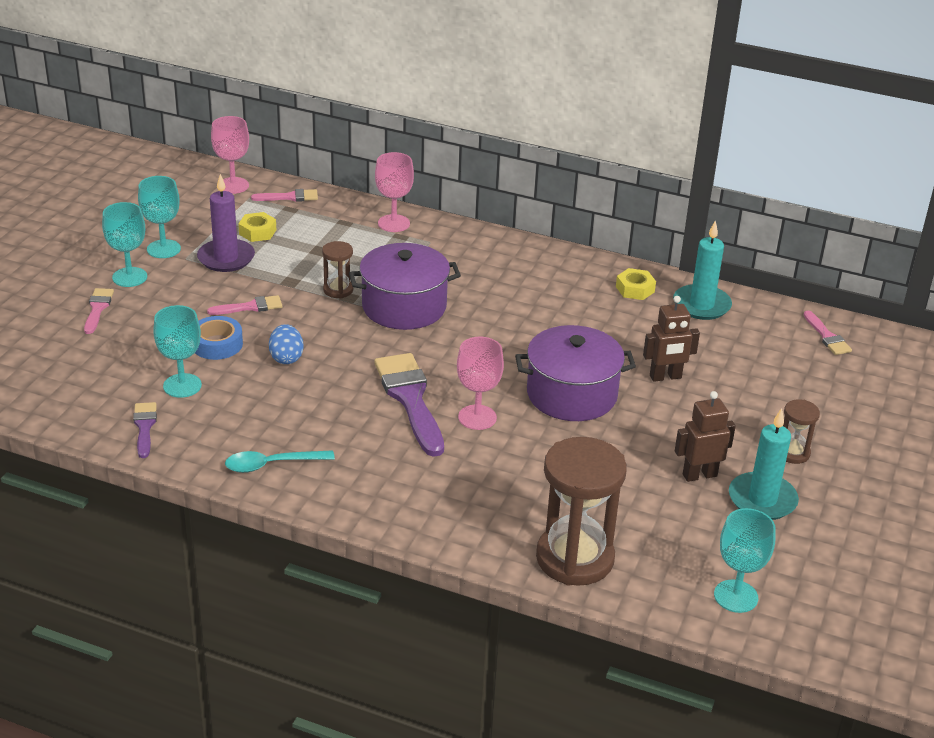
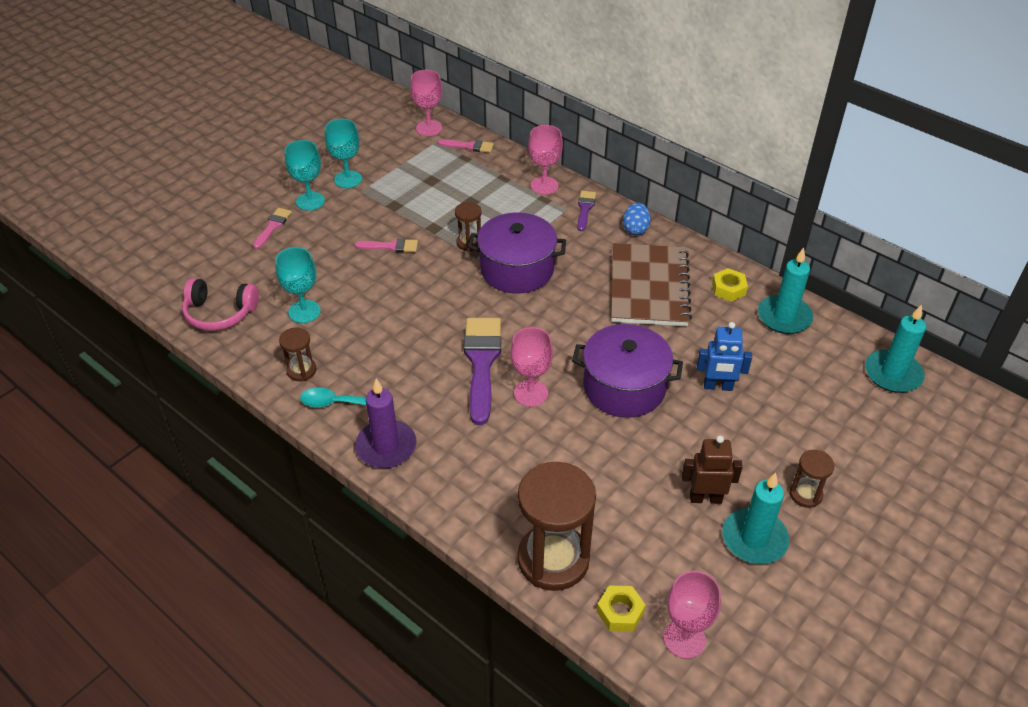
camera: 20 degrees right, 10 degrees up
purple brush [133,402,157,458] -> purple brush moved to [577,191,596,231]
blue tape [195,316,243,360] -> none
purple candle [197,174,255,272] -> purple candle moved to [355,379,417,468]
yellow nut [238,212,276,242] -> yellow nut moved to [597,585,646,631]
blue egg [269,324,304,364] -> blue egg moved to [623,203,651,235]
brown robot [643,296,700,382] -> blue robot [697,322,752,391]
turquoise goblet [714,508,776,613] -> pink goblet [664,571,721,659]
pink brush [804,311,852,355] -> turquoise candle [865,304,926,393]
none -> pink headphones [182,278,259,331]
none -> brown hourglass [279,328,316,381]
none -> brown notebook [611,243,692,326]

